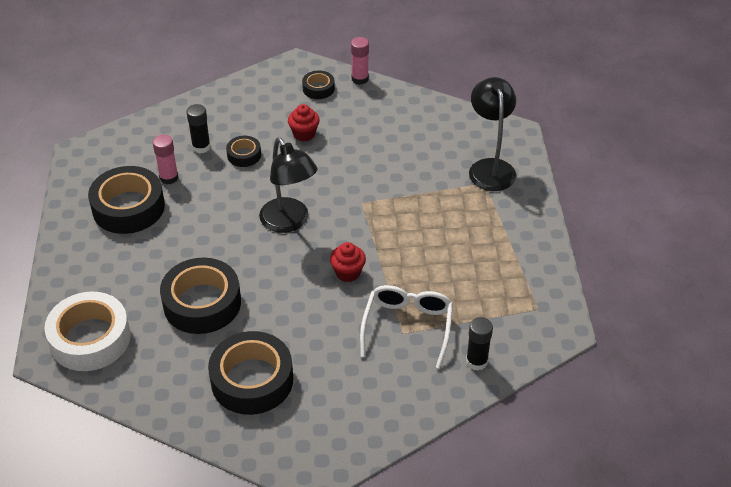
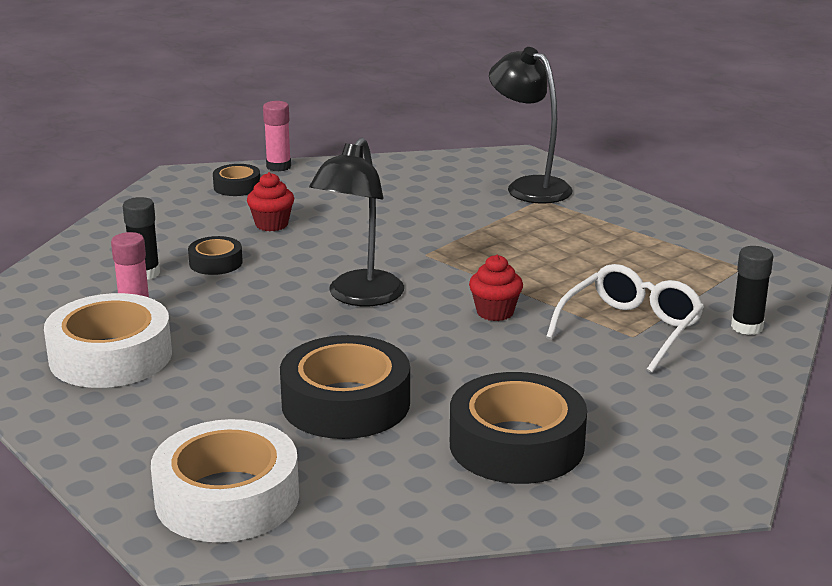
camera: 35 degrees left, 20 degrees down
black tape [88,166,165,234] -> white tape [44,293,172,388]
black lamp [259,137,318,233] -> black lamp turned 90 degrees clockwise [309,138,404,306]
white glasses [360,285,453,369] -> white glasses turned 60 degrees clockwise [546,264,704,373]

